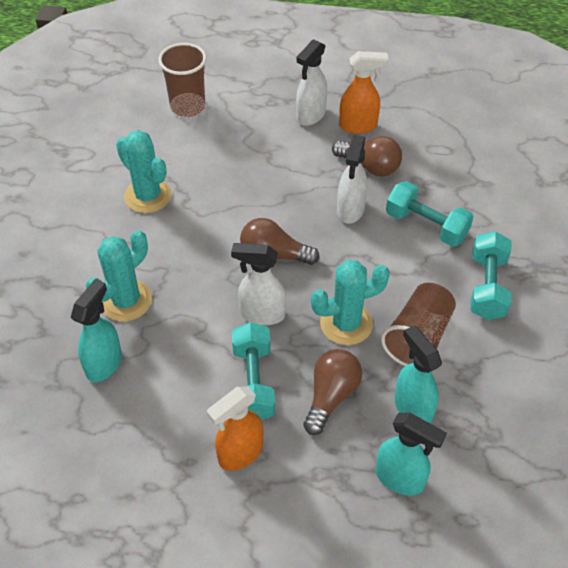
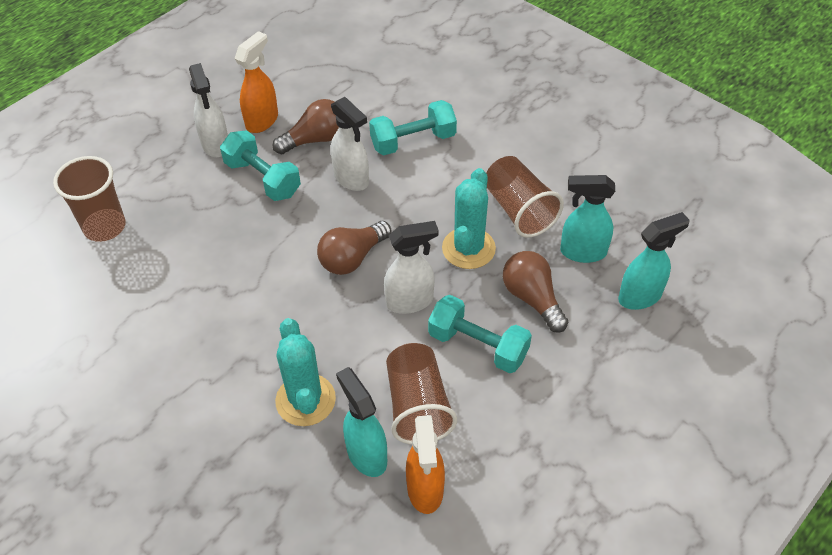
camera: 55 degrees left, 0 degrees up
turquoise cactus [116,130,171,213] -> none
orange spray bottle [207,386,263,471] -> orange spray bottle moved to [406,415,445,514]
white spray bottle [231,243,286,325] -> white spray bottle turned 150 degrees counterclockwise [384,221,439,314]
turquoise dumbbell [470,231,511,320] -> turquoise dumbbell moved to [220,130,301,201]
none -> brown cup [386,343,457,445]

